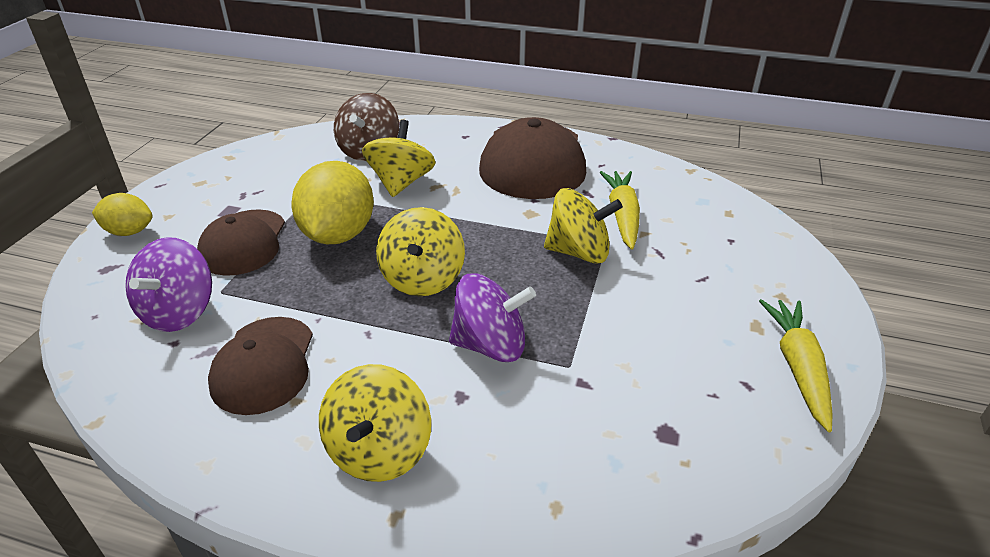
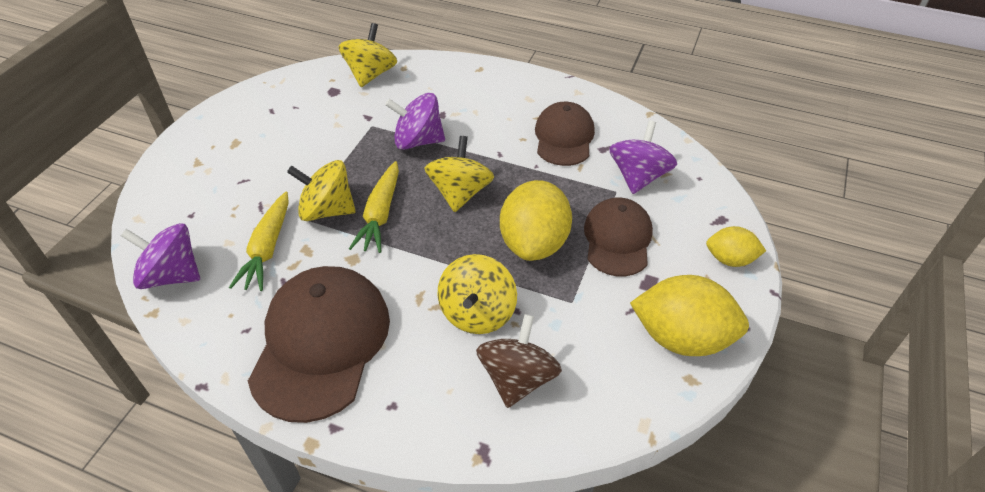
camera: 175 degrees left, 10 degrees up
yellow spinning top [319,364,431,482] -> yellow spinning top moved to [338,23,397,87]
yellow carrot [759,299,832,432] -> yellow carrot moved to [349,161,399,253]
none -> purple spinning top [121,223,200,289]
none -> yellow lemon [630,275,749,356]

